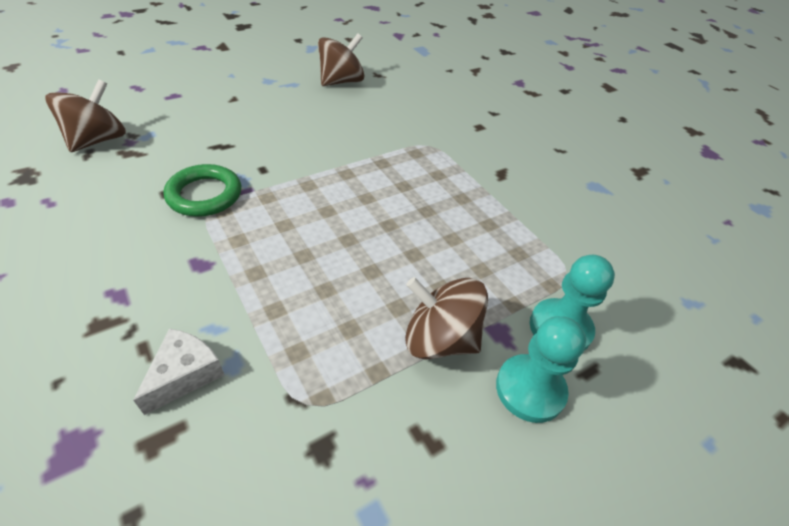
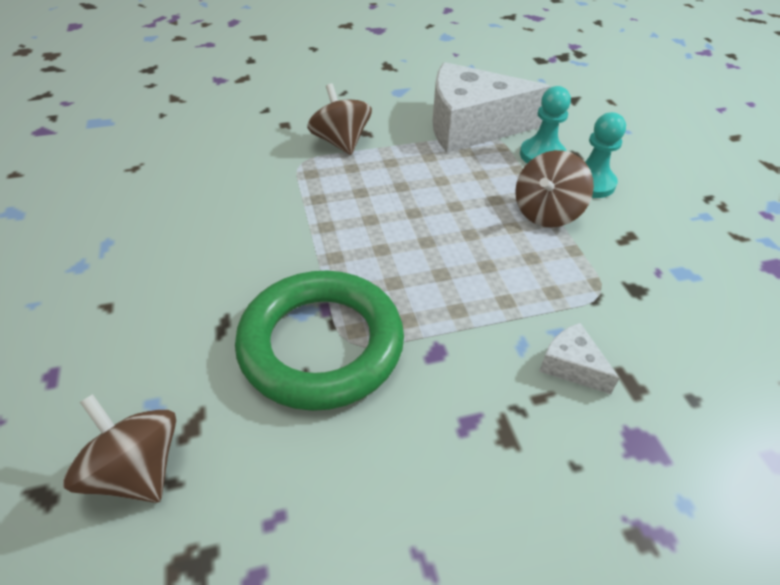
camera: 70 degrees left, 0 degrees up
green ring [164,164,241,217] -> green ring [235,271,404,411], size x1.83
brown spinning top [318,33,365,86] -> brown spinning top moved to [307,83,372,155]
none -> white cheese [432,62,551,153]

